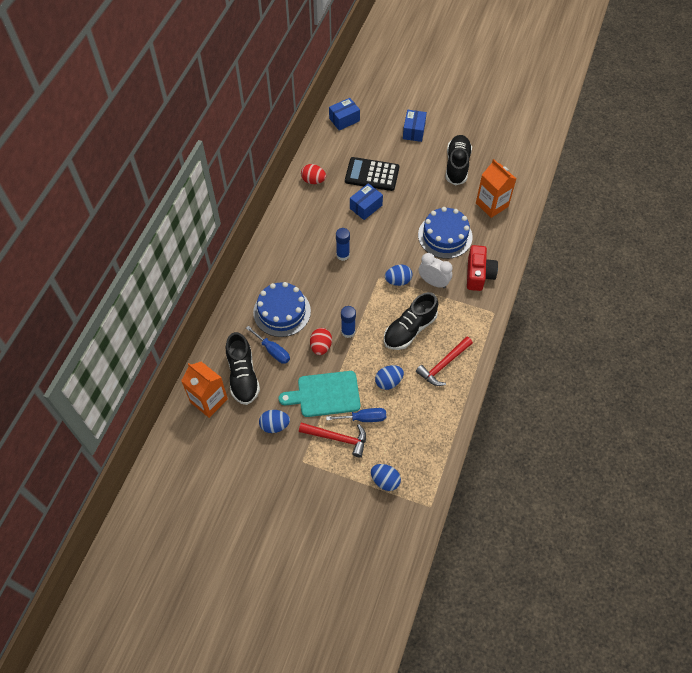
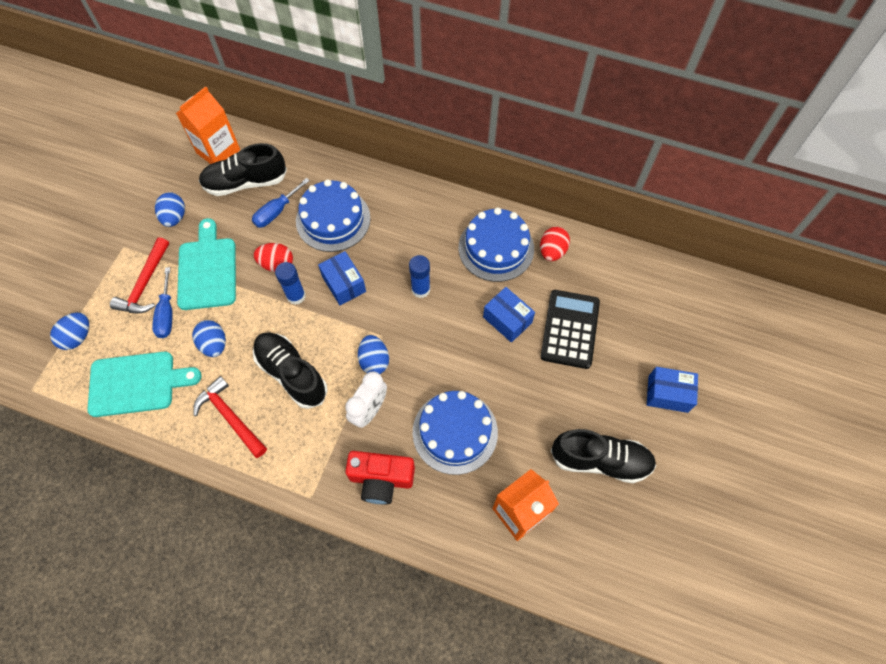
camera: 90 degrees right, 5 degrees up
blue box [329,98,360,130] -> blue box moved to [318,251,366,305]
none -> turquoise cutting board [87,352,202,417]
none -> blue cake [459,208,534,282]

